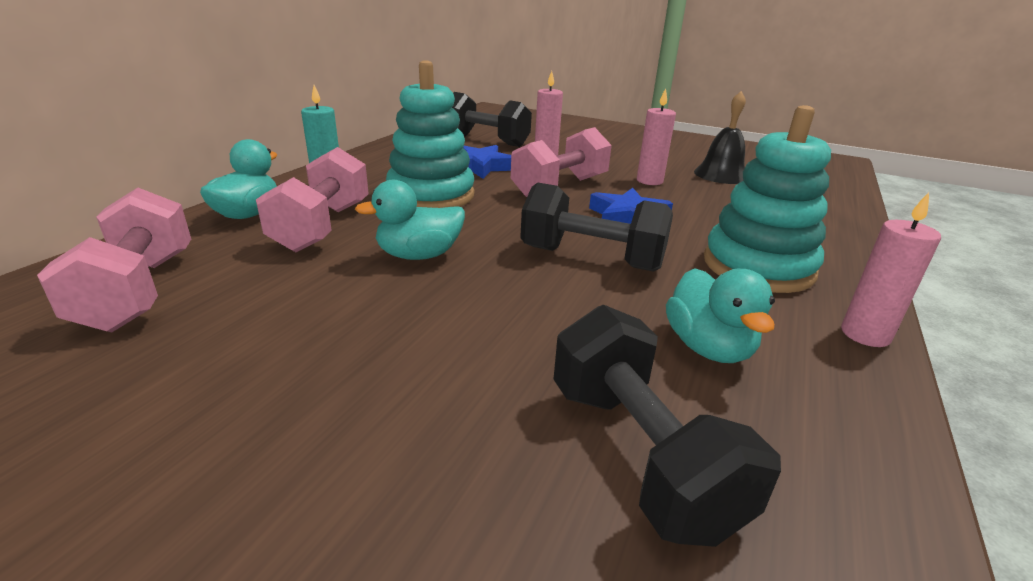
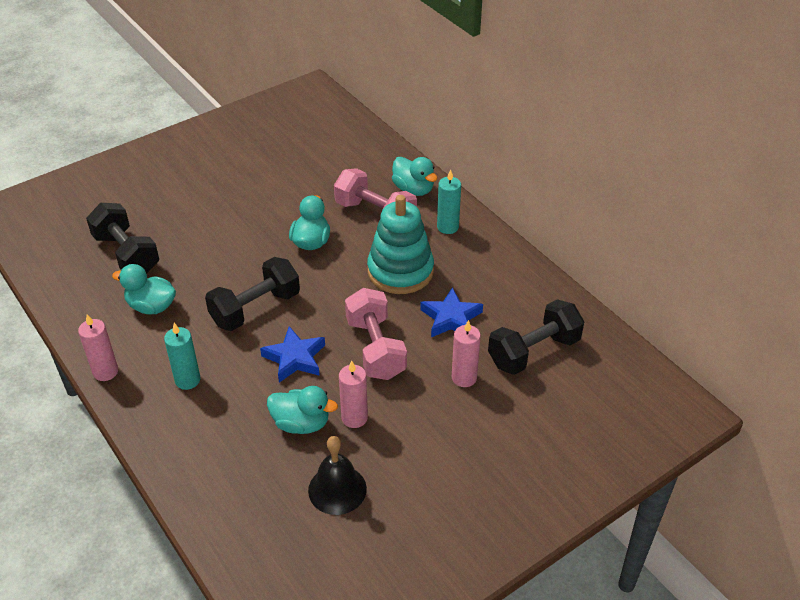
camera: 120 degrees right, 15 degrees up
pink dumbbell [37,188,191,332] -> none
black dumbbell [553,305,781,547] -> black dumbbell turned 45 degrees clockwise [86,203,159,274]
turquoise stacking toy [704,105,831,293] -> turquoise candle [164,323,200,390]
none -> turquoise duck [267,386,338,434]

